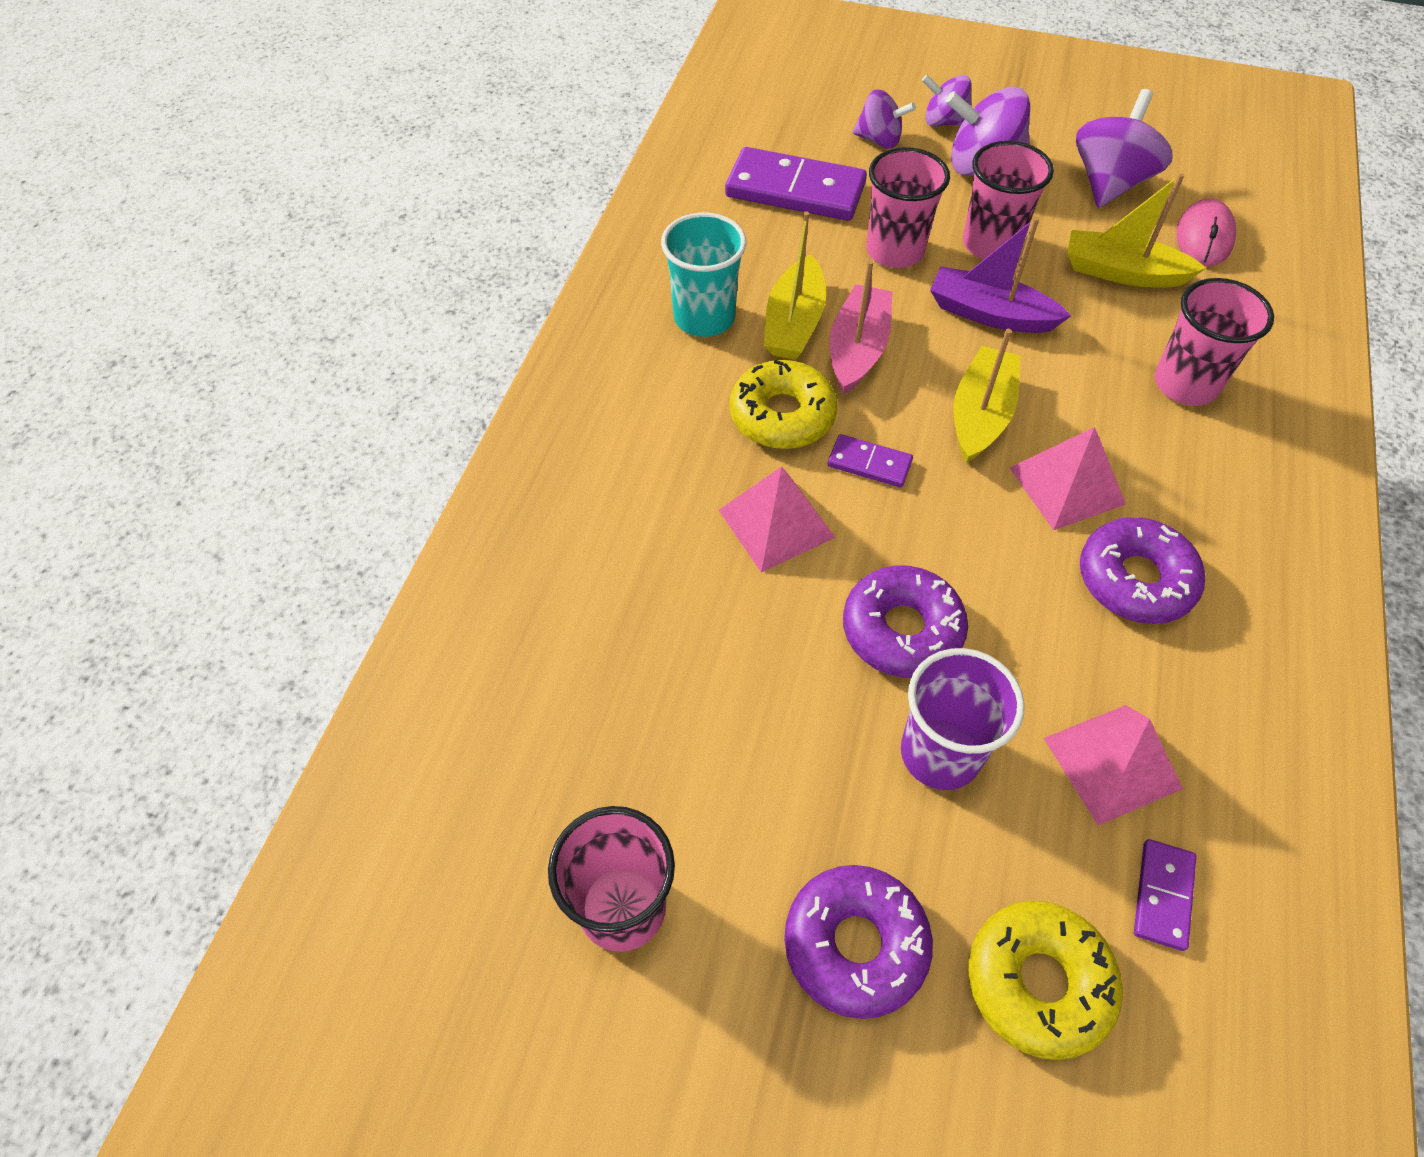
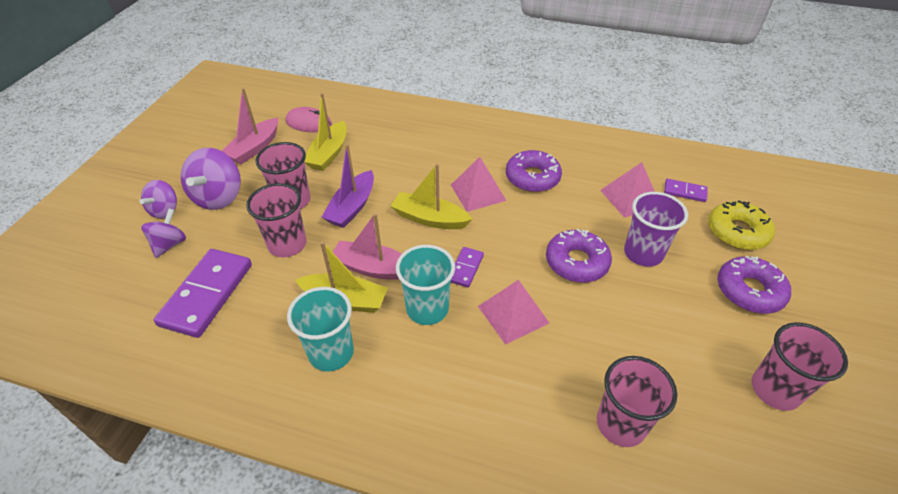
camera: 90 degrees left, 10 degrees down
yellow donut [730,360,837,449] -> turquoise cup [396,245,455,325]
purple spinning top [1076,89,1173,208] -> pink boat [222,88,278,164]
pink cup [1154,278,1274,406] -> pink cup moved to [597,356,677,447]

